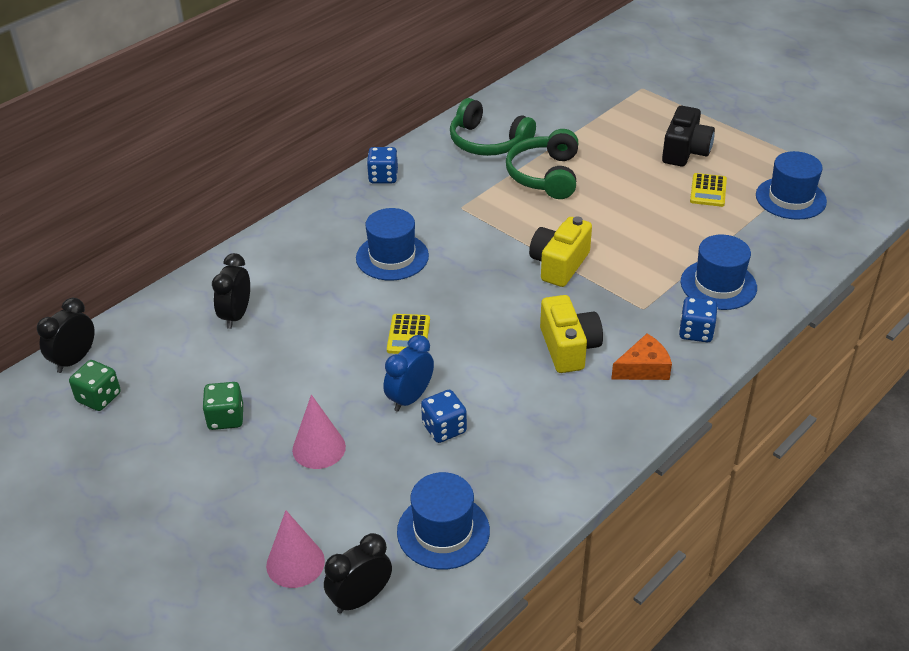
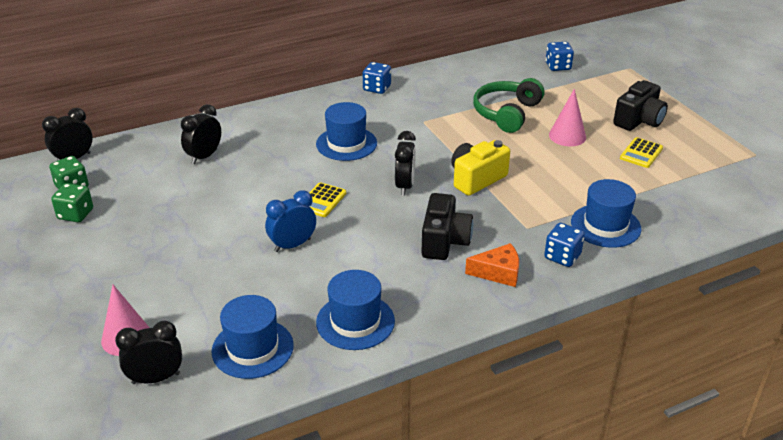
camera: 20 degrees right, 5 degrees down
green dice [202,382,243,430] -> green dice moved to [51,183,93,222]
pink cone [292,395,346,469] -> pink cone moved to [549,89,586,146]
blue dice [421,390,467,443] -> blue dice moved to [546,42,574,71]
green headphones [450,98,536,156] -> none
yellow camera [540,295,603,373] -> black camera [421,193,473,260]
blue hat [756,151,827,220] -> blue hat moved to [316,270,395,350]
none -> black clock [395,131,416,196]

